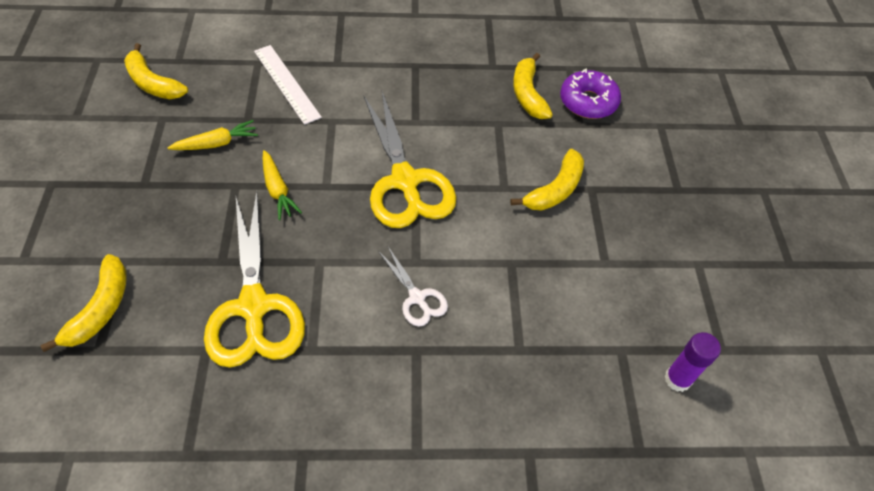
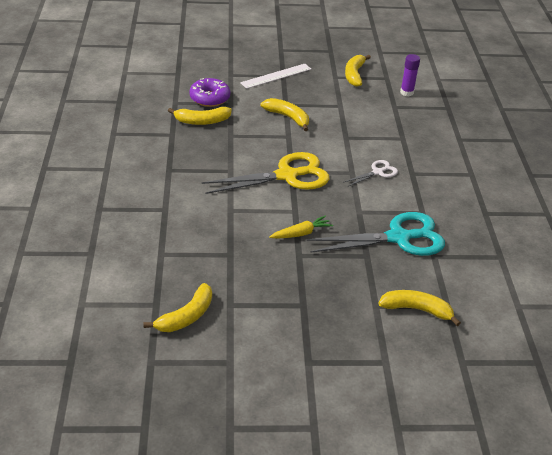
camera: 90 degrees left, 15 degrees down
yellow carrot [167,120,258,150] -> none
yellow scissors [204,192,305,368] -> turquoise scissors [307,212,445,256]
white ruler [254,45,322,125] -> white ruler moved to [240,64,311,89]
none -> yellow banana [345,55,371,87]

